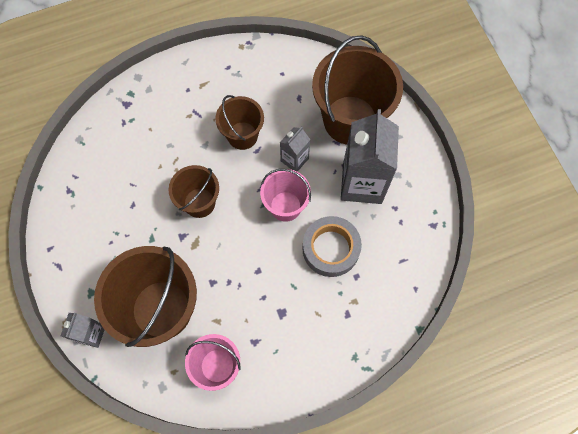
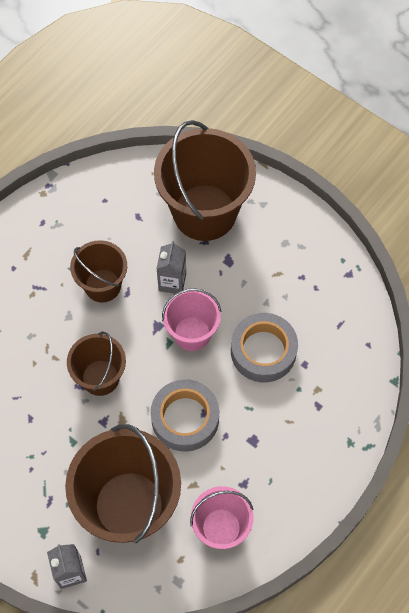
camera: 30 degrees left, 5 degrees down
grey carton [341,109,399,204] -> none
none -> grey tape [151,379,219,452]

